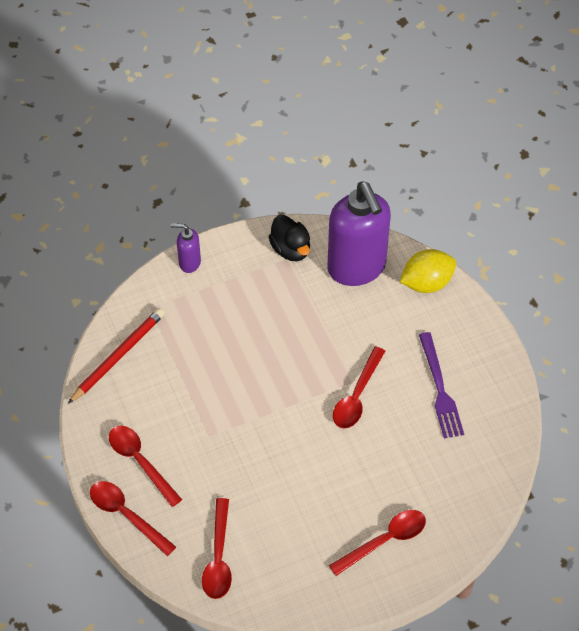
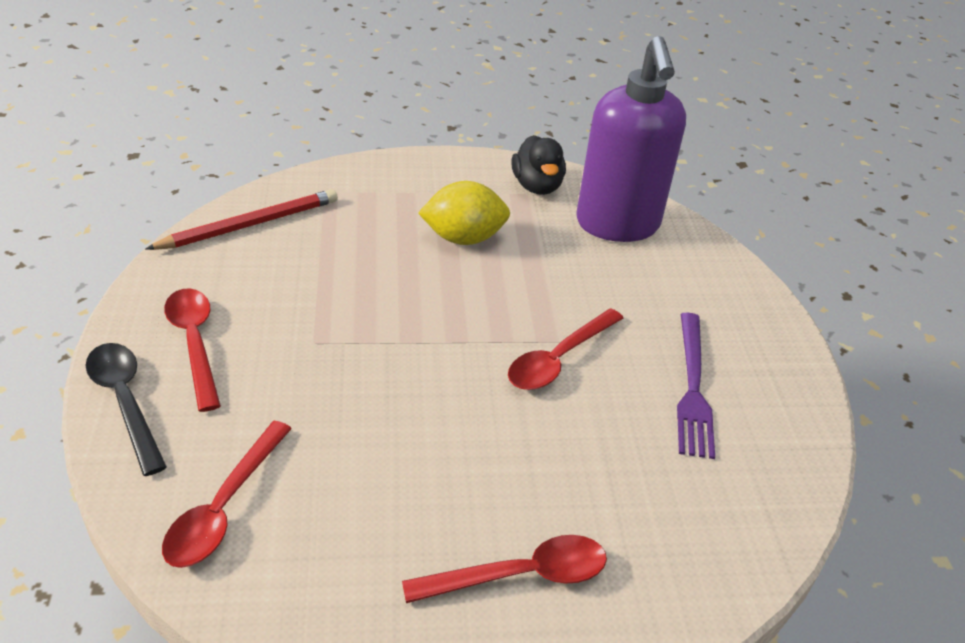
camera: 15 degrees right, 15 degrees down
red spoon [90,481,176,556] -> black spoon [86,343,167,476]
purple soap dispenser [171,223,201,273] -> none
yellow lemon [400,249,456,293] -> yellow lemon moved to [418,181,510,245]

